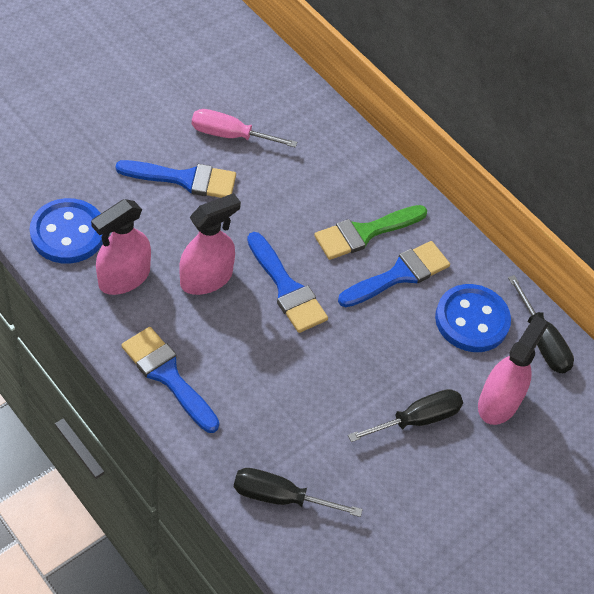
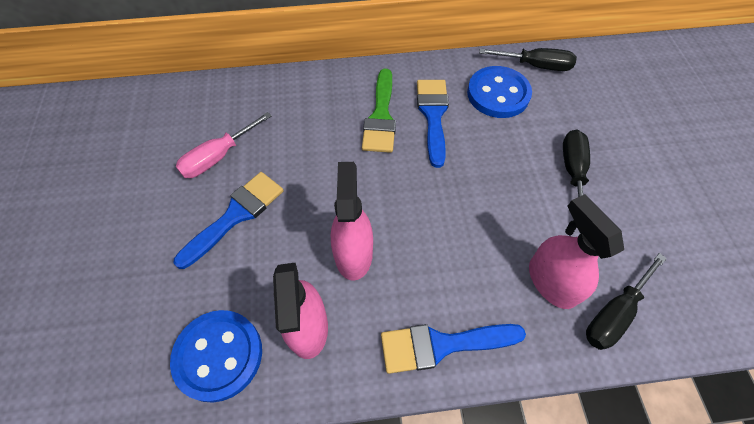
camera: 50 degrees left, 5 degrees up
blue brush [247,232,328,333] -> none
pink spray bottle [478,315,548,425] -> pink spray bottle moved to [529,194,624,309]

